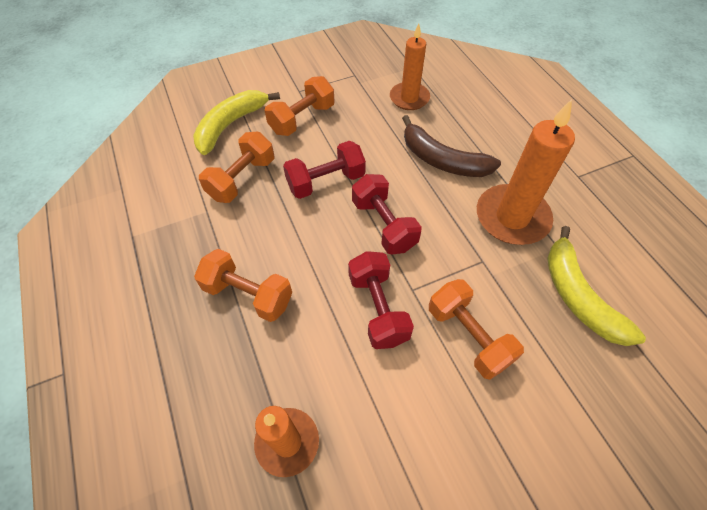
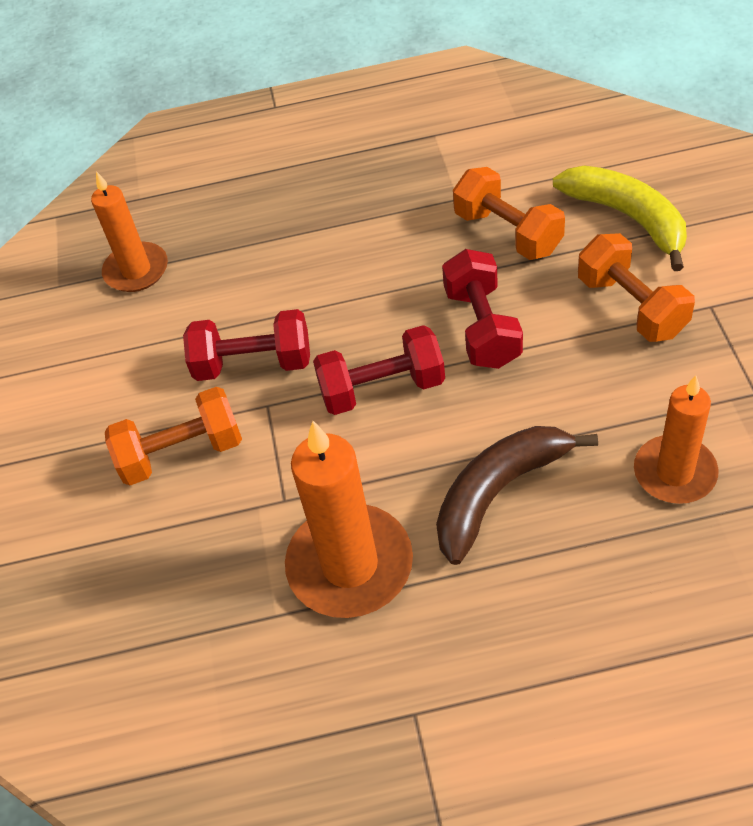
camera: 110 degrees right, 5 degrees down
orange dumbbell [194,249,292,322] -> none
yellow banana [547,226,646,346] -> none

